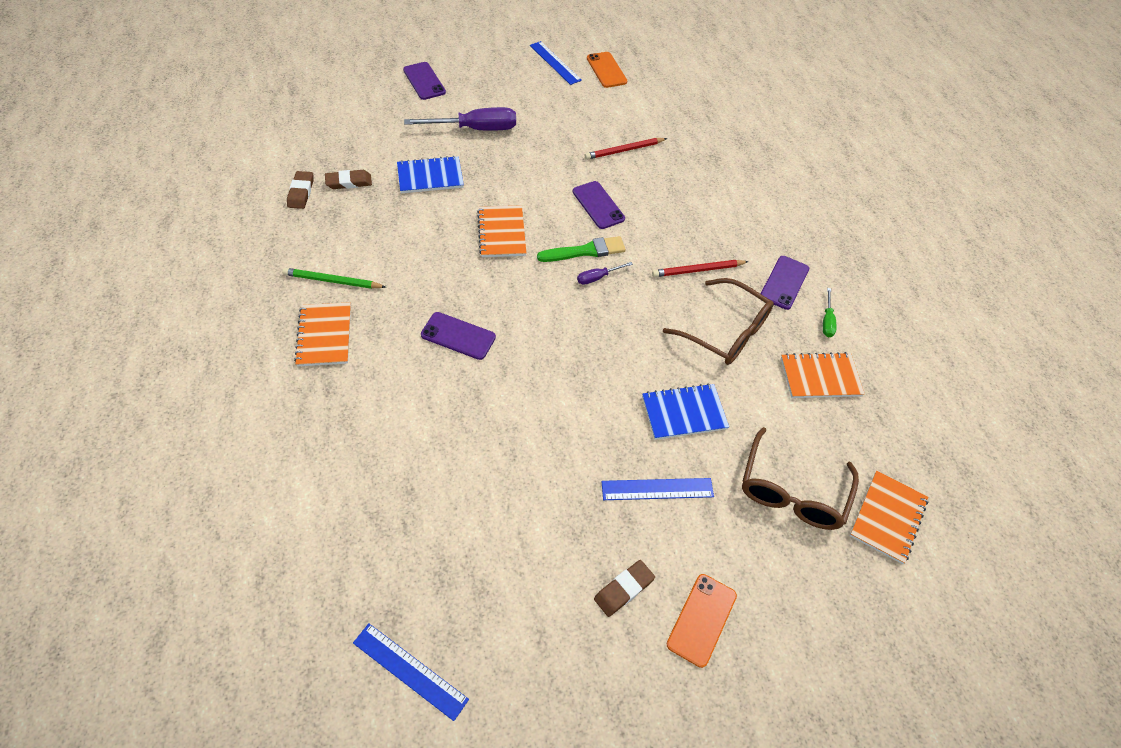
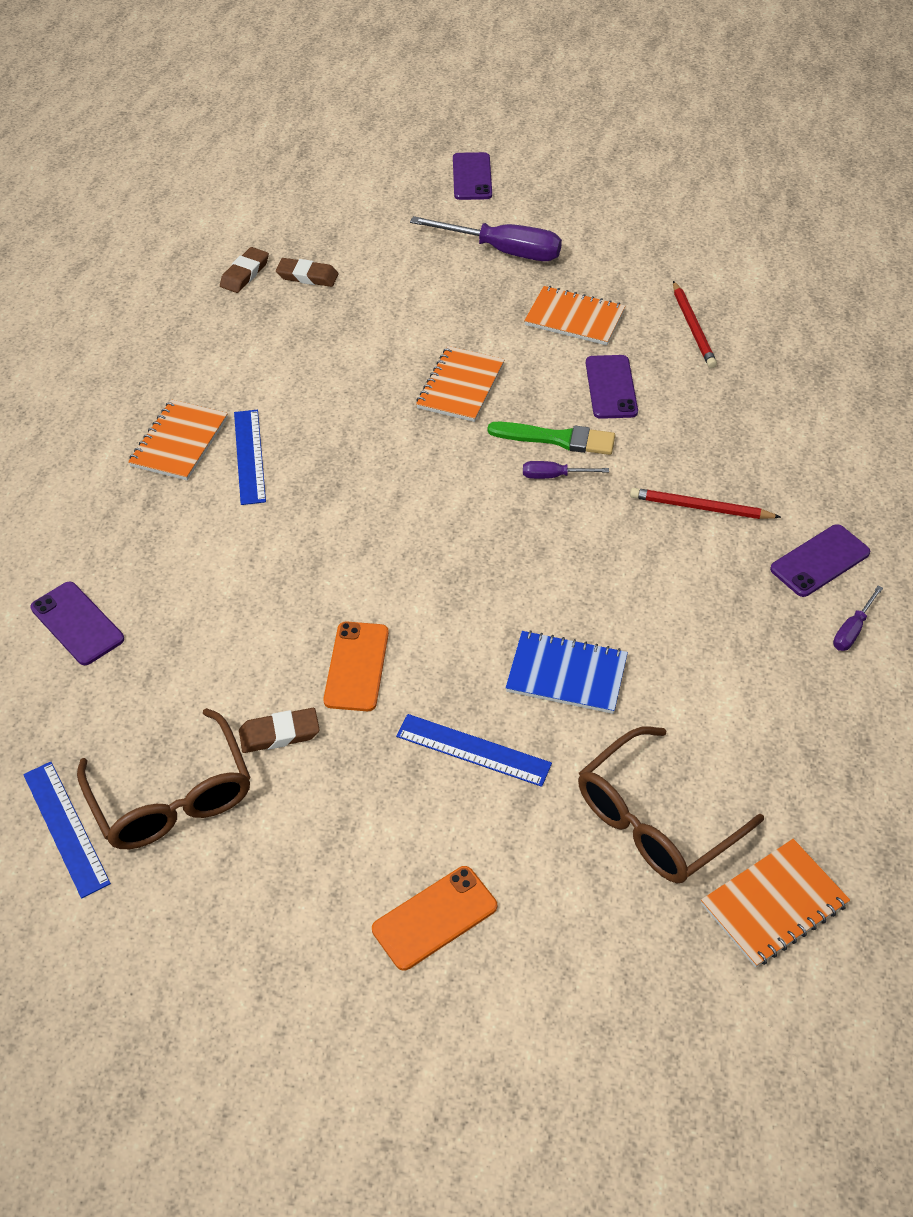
camera: 30 degrees right, 5 degrees down
green pencil [282,268,386,289] -> none
blue notebook [397,156,464,194] -> none
purple phone [421,312,496,360] -> purple phone moved to [30,582,124,665]
blue ruler [530,41,582,85] -> blue ruler moved to [234,410,266,505]
red pencil [585,138,667,160] -> red pencil turned 105 degrees counterclockwise [673,281,717,368]
orange phone [587,52,627,88] -> orange phone moved to [323,622,389,711]
brown eraser [594,560,655,617] -> brown eraser moved to [239,708,320,753]
brown glasses [663,278,774,365] -> brown glasses moved to [77,708,251,849]
orange notebook [781,352,865,398] -> orange notebook moved to [524,286,626,345]
green screwdriver [823,288,836,337] -> purple screwdriver [833,586,883,651]

